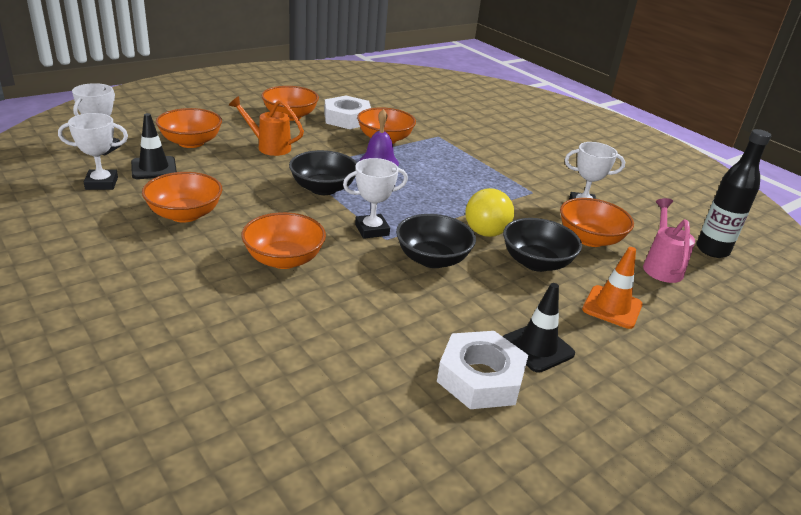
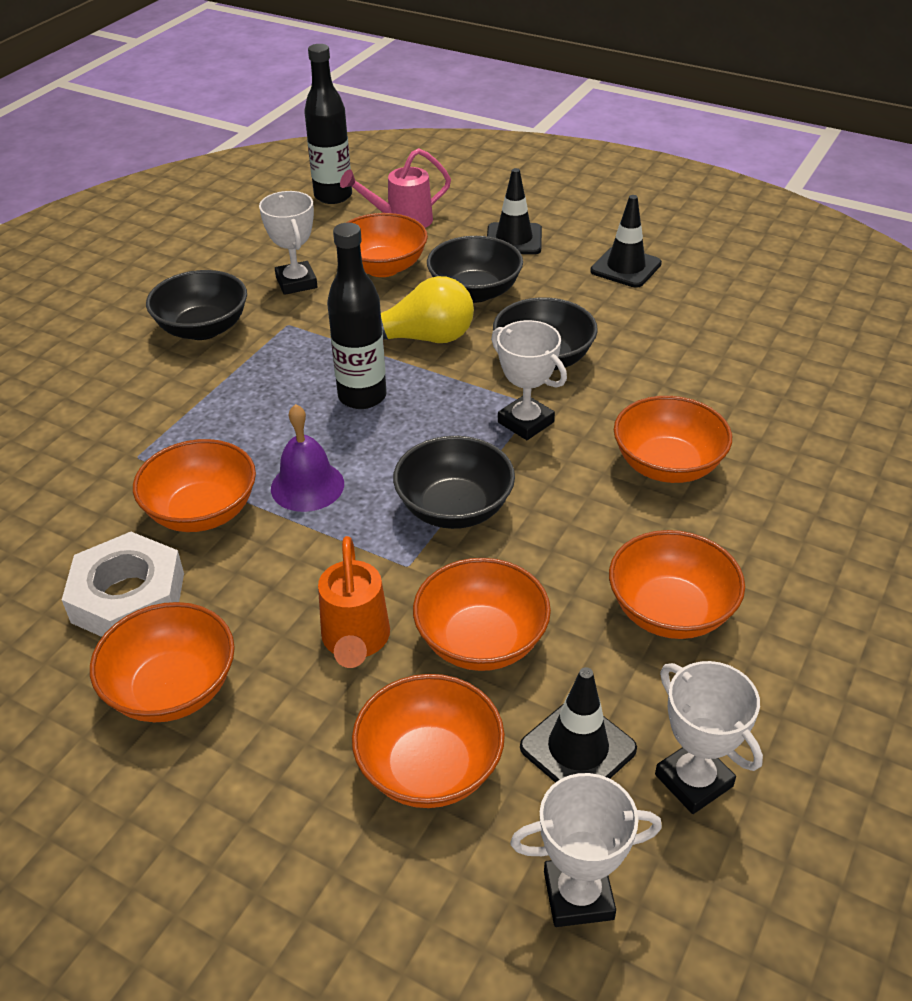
camera: 110 degrees left, 10 degrees up
white nut [437,331,528,409] -> none
orange traffic cone [582,247,643,329] -> black traffic cone [487,168,542,255]
none -> black bowl [146,270,247,340]
none -> black bottle [327,223,387,409]
none -> orange bowl [413,558,551,671]

